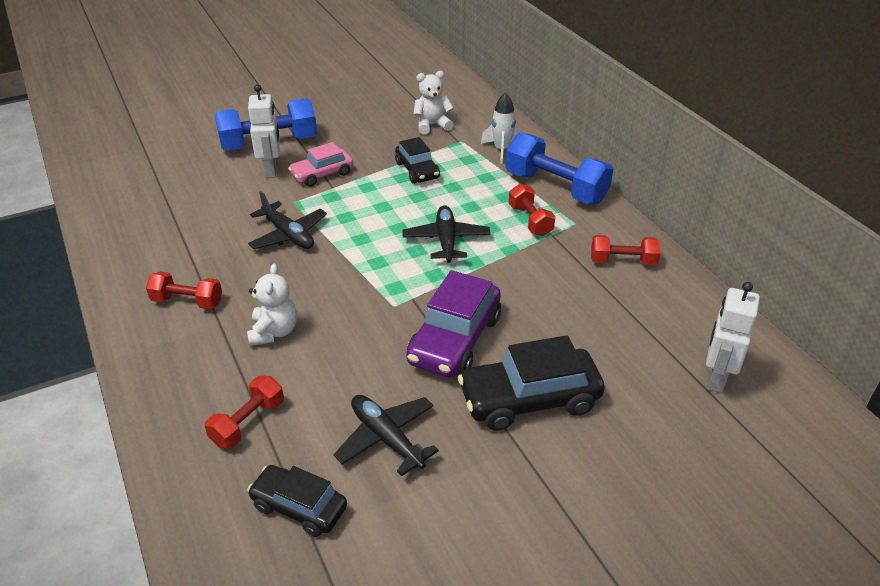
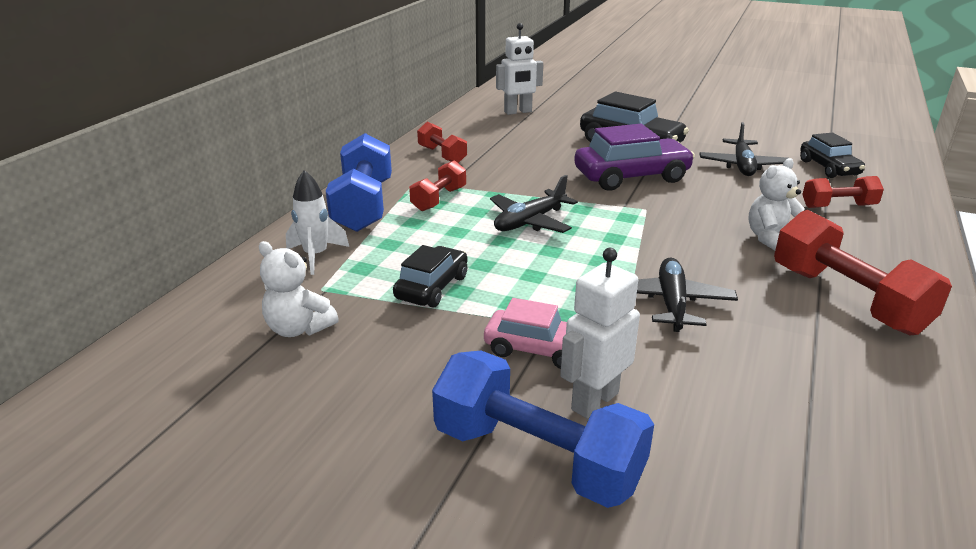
camera: 130 degrees left, 10 degrees down
red dumbbell [146,271,222,309] -> red dumbbell [774,210,952,335], size x1.77

